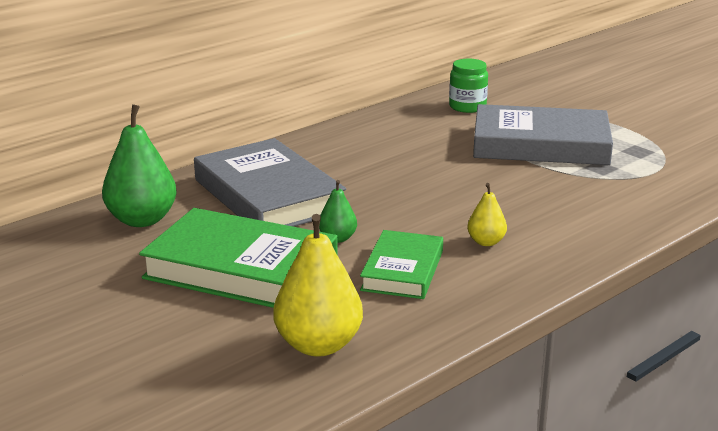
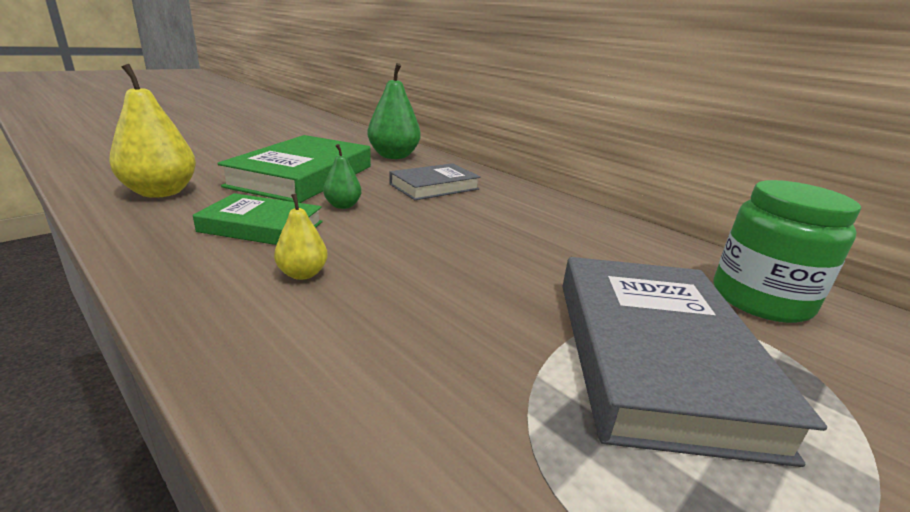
camera: 85 degrees right, 0 degrees up
grey book [194,138,346,227] -> grey book [389,163,481,200], size x0.59
green jar [449,59,488,113] -> green jar [714,180,861,323], size x1.55

